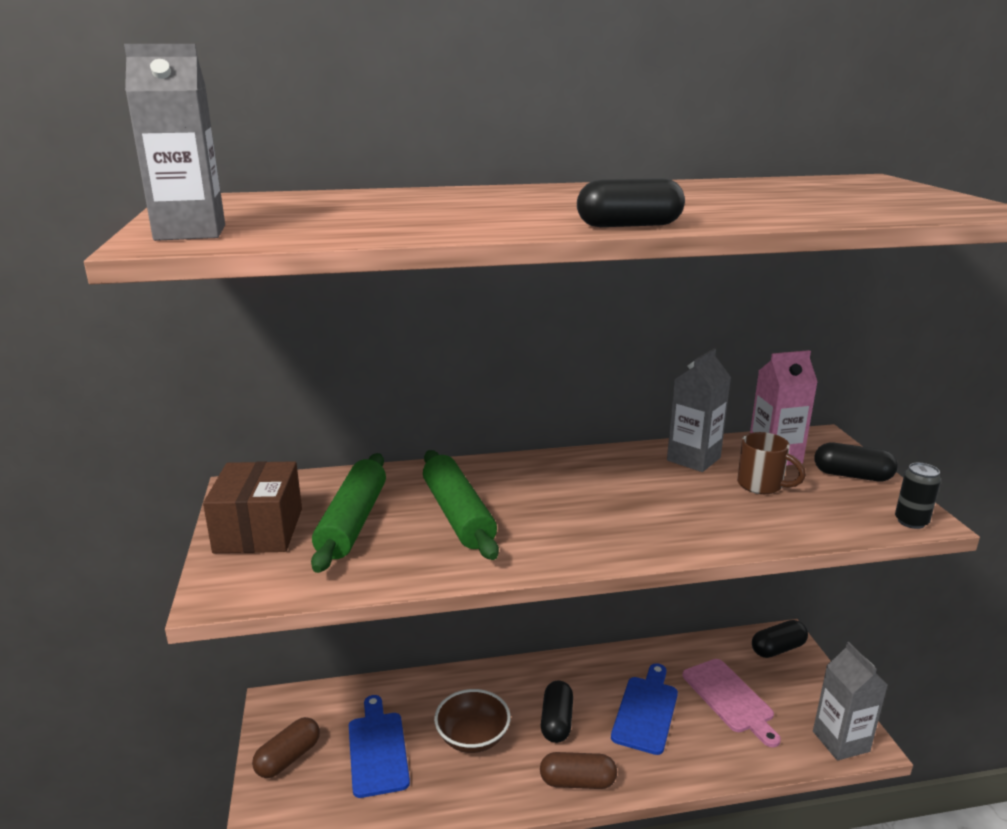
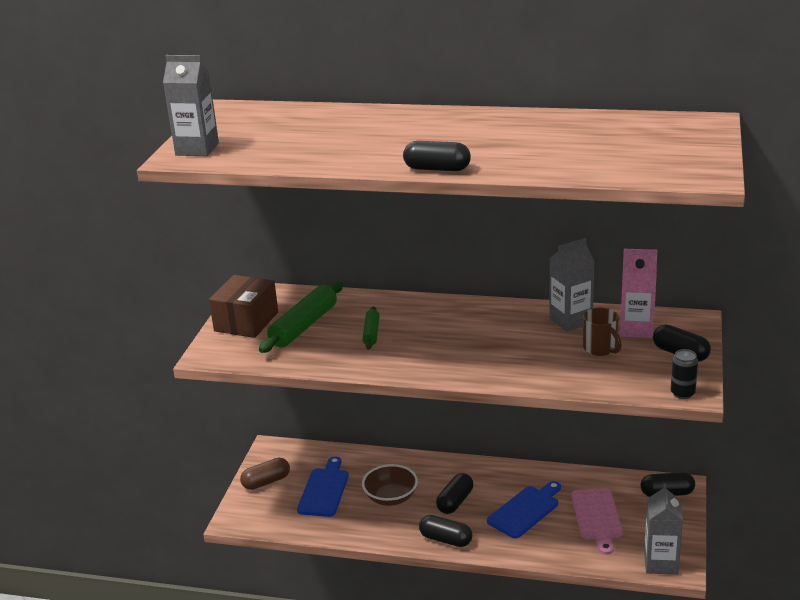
camera: 25 degrees right, 5 degrees up
green rolling pin [423,450,499,560] -> green rolling pin [363,306,380,350], size x0.54
brown capsule [540,752,617,789] -> black capsule [419,515,472,547]

